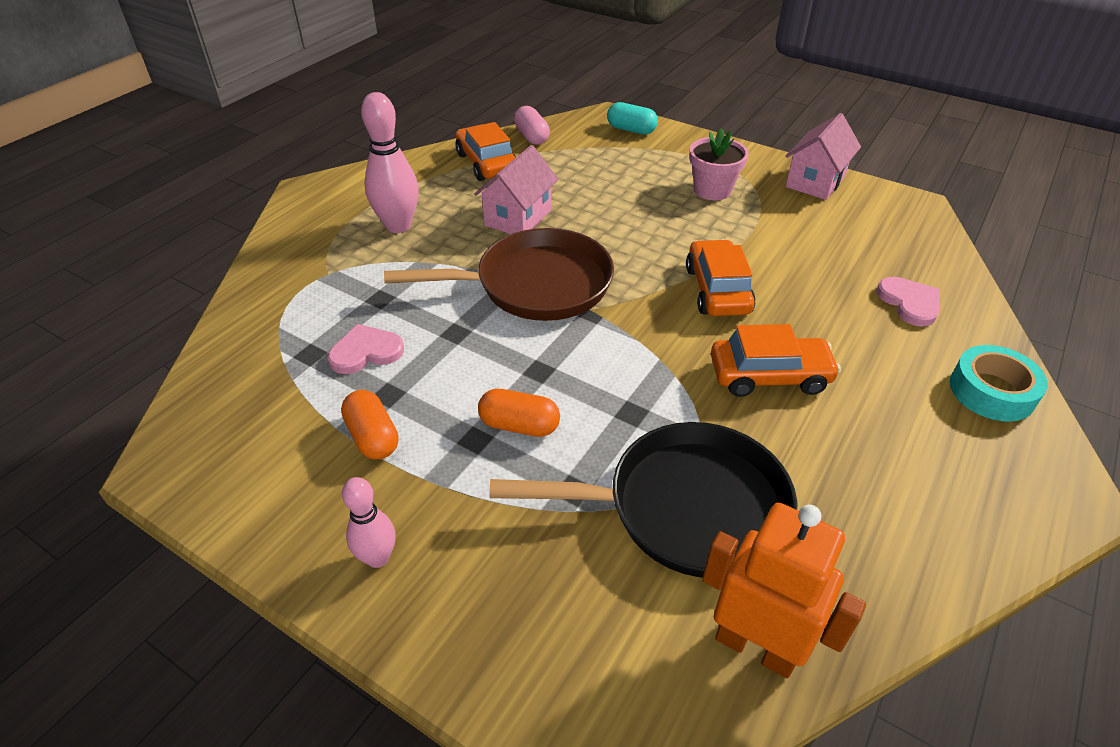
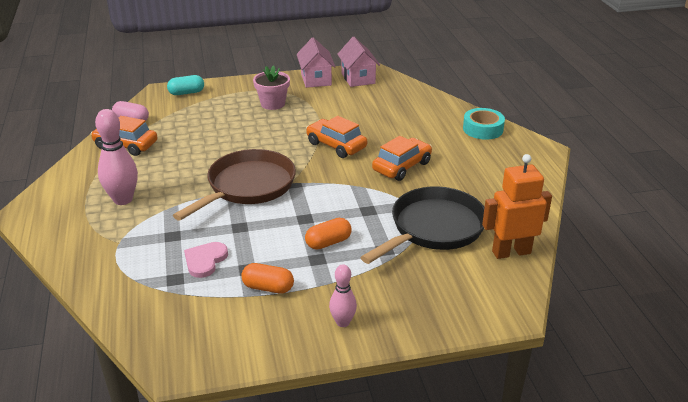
camera: 45 degrees left, 10 degrees down
pink house [474,145,558,234] -> pink house moved to [337,37,380,87]
pink heart [877,277,940,327] -> none

